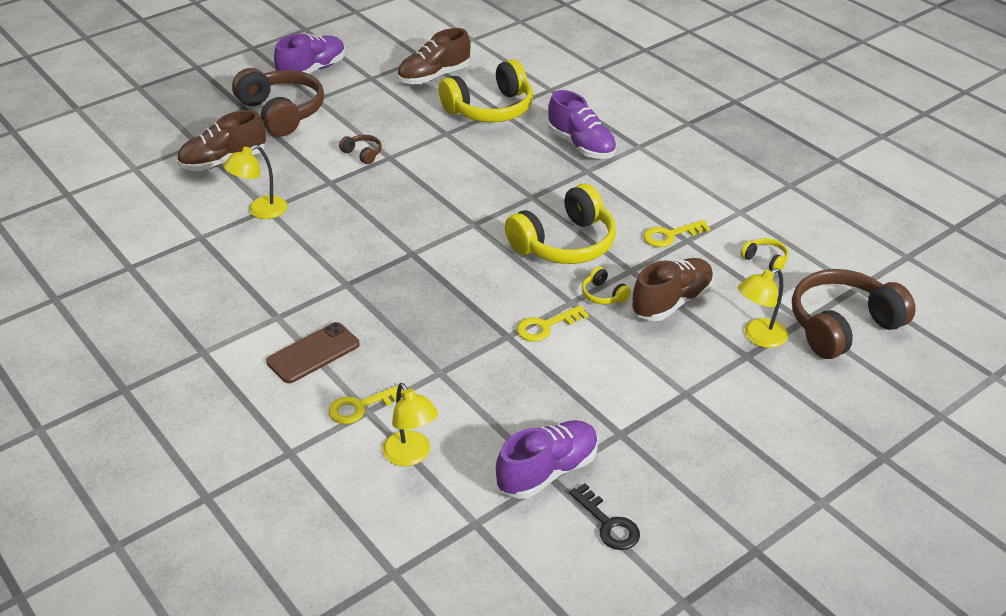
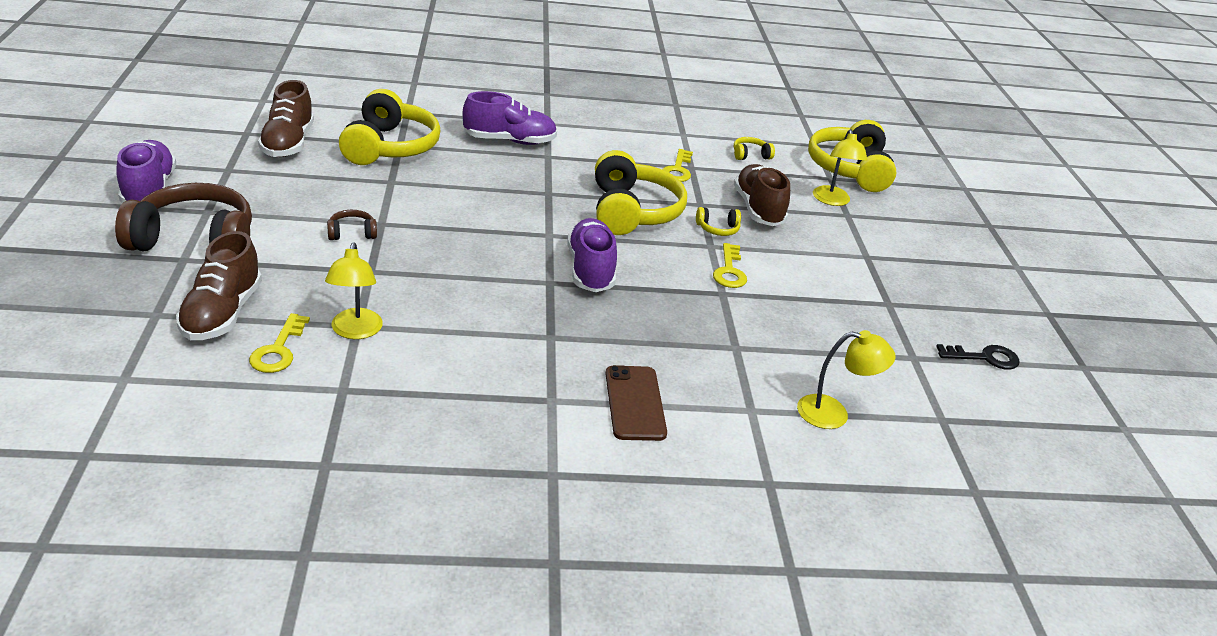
camera: 60 degrees left, 5 degrees down
yellow key [328,385,404,424] -> yellow key moved to [249,313,310,373]
purple shoe [496,420,598,499] -> purple shoe moved to [567,218,617,292]
brown headphones [792,269,916,359] -> yellow headphones [808,120,897,192]

